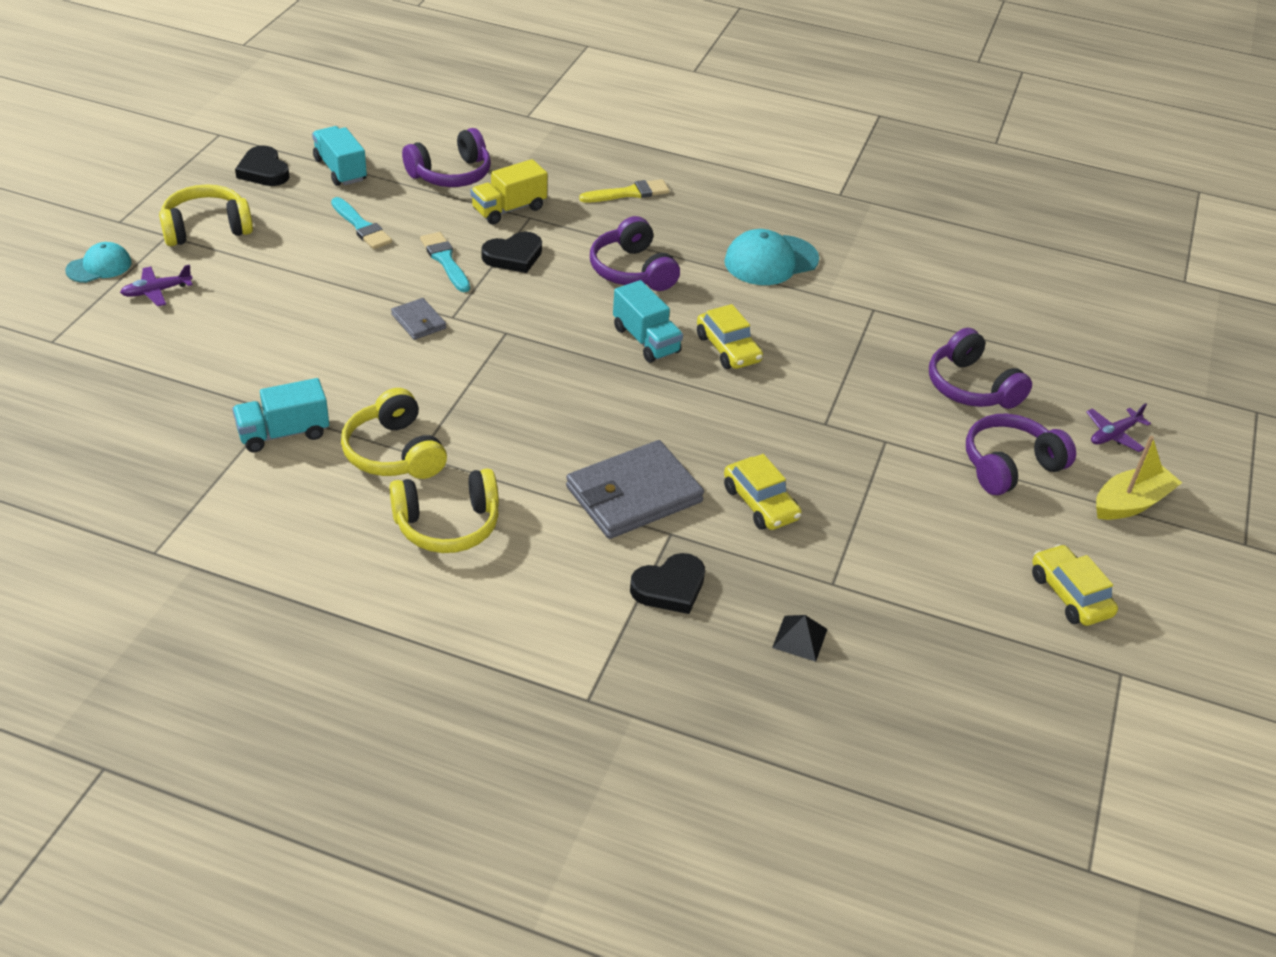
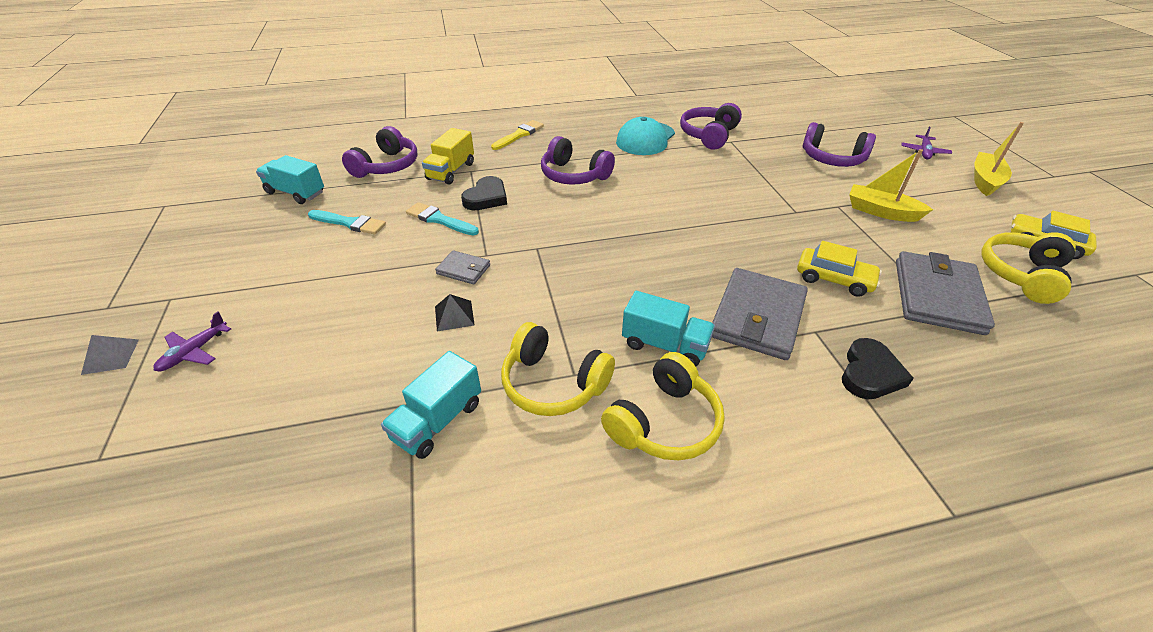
camera: 30 degrees left, 0 degrees up
turquoise cap [65,242,132,283] -> grey pyramid [81,335,139,375]
yellow headphones [159,184,253,246] -> yellow headphones moved to [982,232,1076,304]
black heart [235,145,290,186] -> none
turquoise truck [613,280,683,363] -> turquoise truck moved to [622,291,715,366]
yellow car [697,304,763,369] -> none
black pyramid [772,615,828,662] -> black pyramid moved to [435,294,475,331]
purple headphones [966,414,1076,495] -> purple headphones moved to [680,103,742,150]
none -> yellow boat [849,149,933,222]
none -> grey wallet [896,251,995,335]

